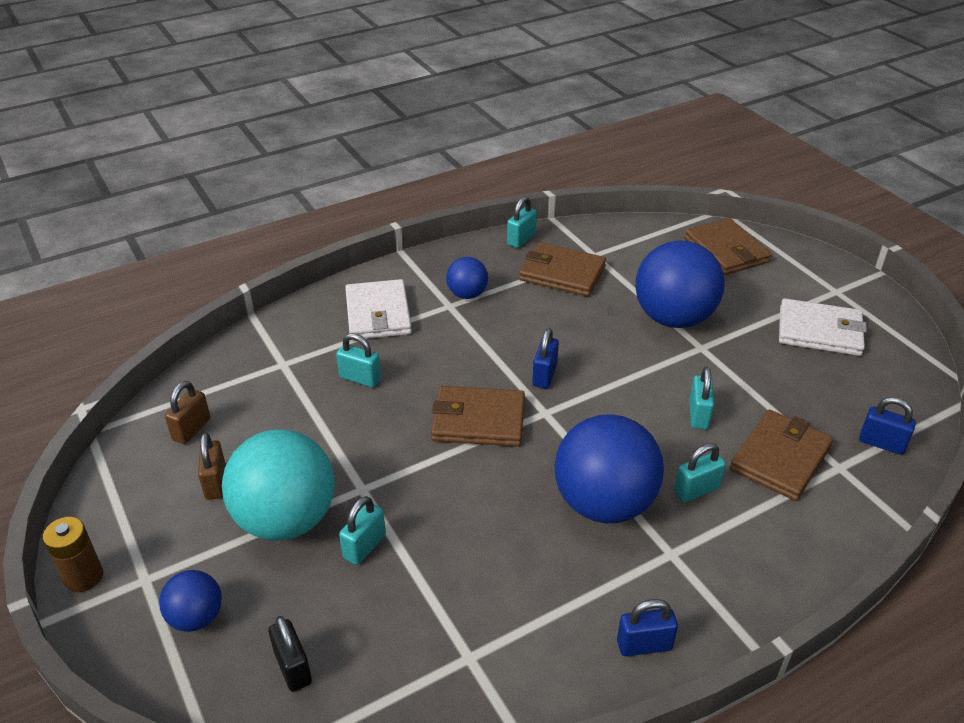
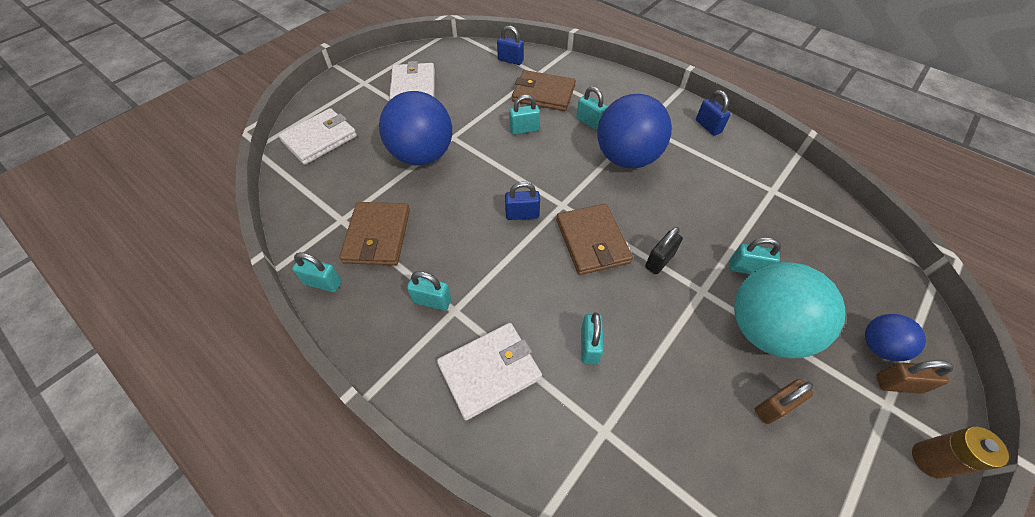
camera: 110 degrees left, 15 degrees up
brown padlock [165,381,210,444] -> brown padlock moved to [876,360,954,394]
black padlock [268,616,312,692] -> black padlock moved to [645,227,683,274]
blue ball [446,257,488,299] -> turquoise padlock [407,271,451,311]
brown wallet [685,218,772,275] -> white wallet [278,108,357,165]
blue padlock [859,397,916,455] -> blue padlock turned 75 degrees counterclockwise [497,26,524,65]

